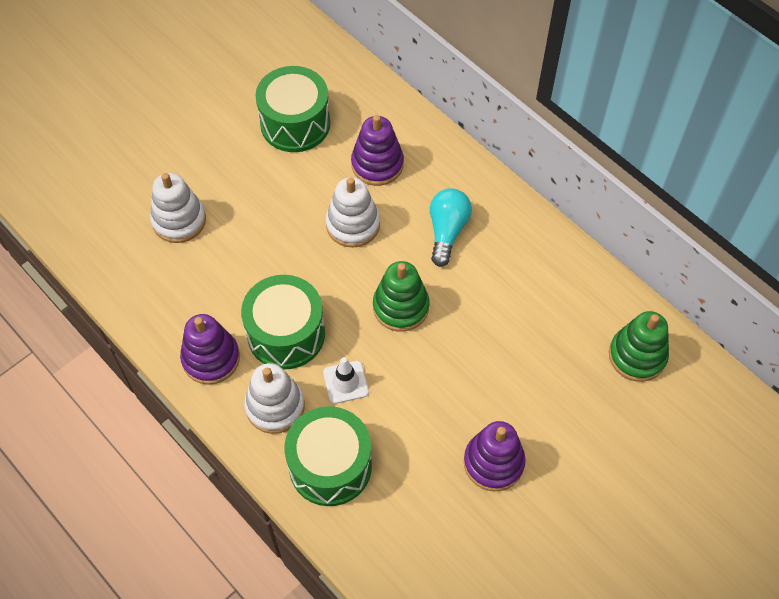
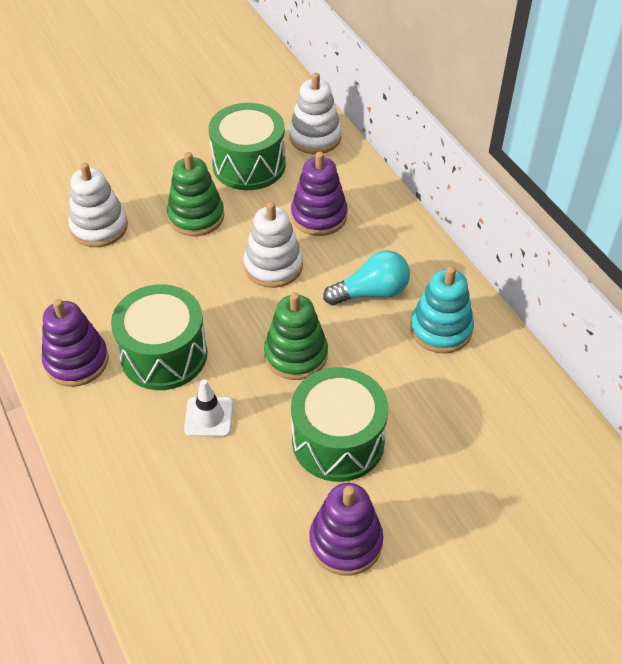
camera: 15 degrees right, 10 degrees down
white stacking toy [244,363,305,434] -> white stacking toy moved to [289,73,342,154]
green drum [284,406,372,506] -> green drum moved to [291,367,388,482]
turquoise light bulb [430,189,472,267] -> turquoise light bulb turned 45 degrees clockwise [323,250,410,306]
green stacking toy [609,311,669,382] -> green stacking toy moved to [167,152,224,236]
none -> turquoise stacking toy [410,266,474,353]

